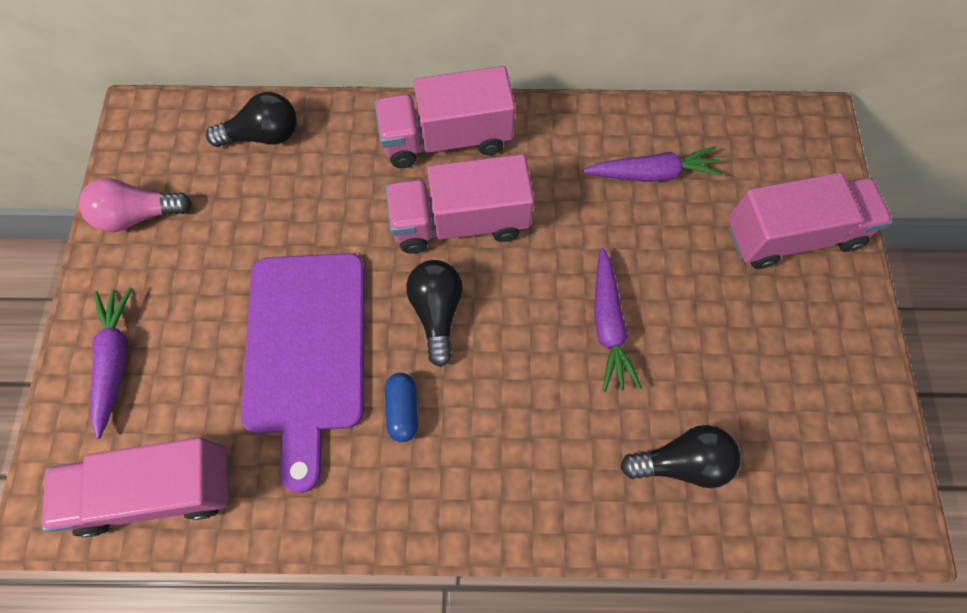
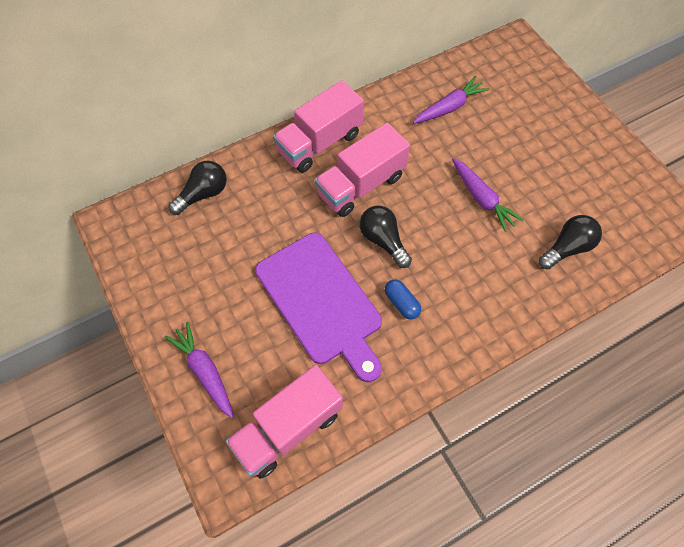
camera: 30 degrees left, 5 degrees down
pink light bulb [79,178,192,232] -> none
pink truck [728,173,892,269] -> none

